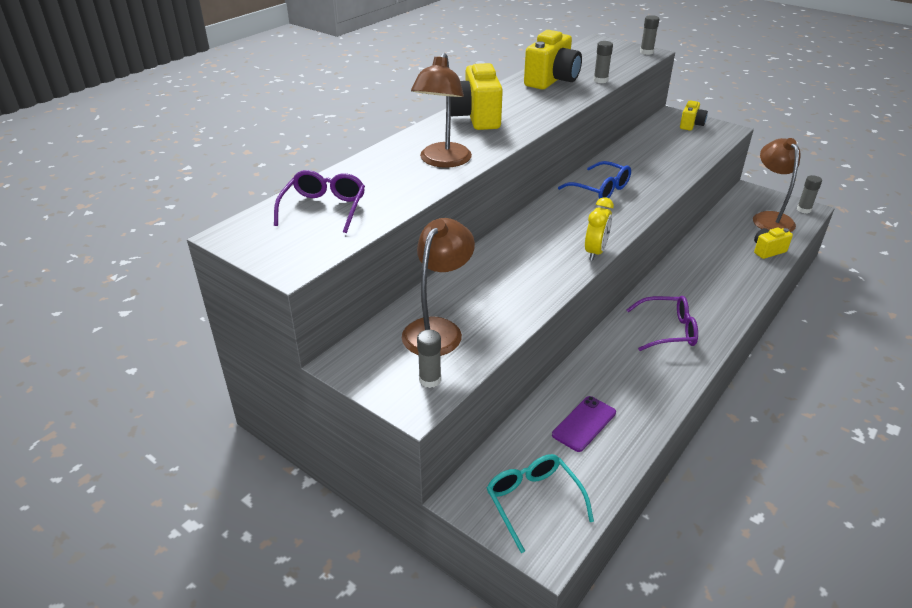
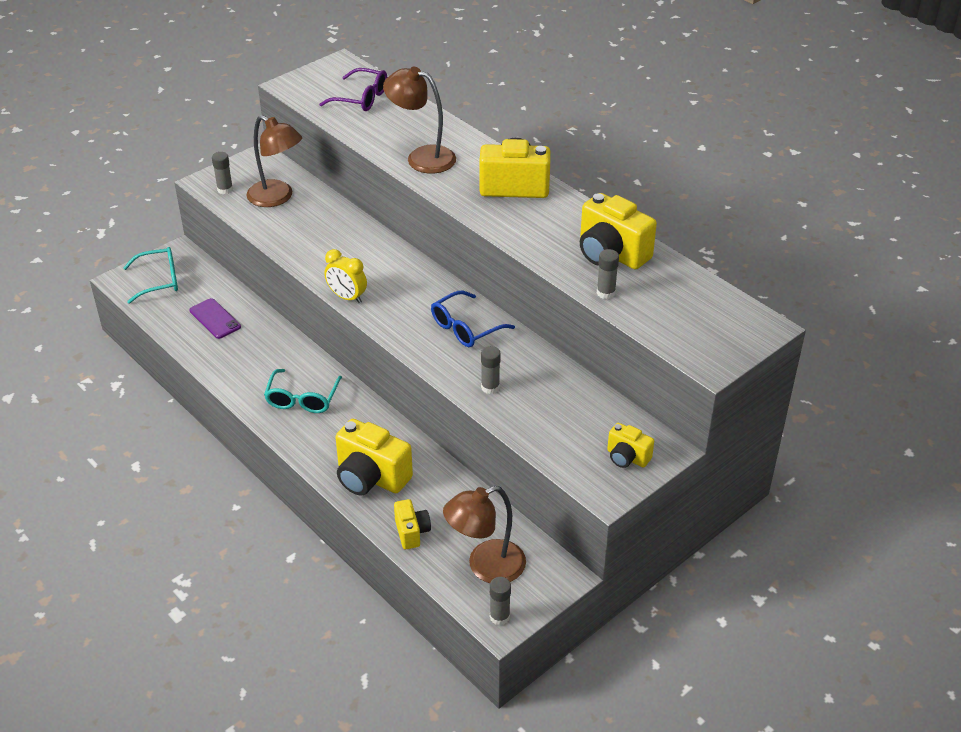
camera: 100 degrees right, 5 degrees up
purple glasses [627,296,698,351] -> turquoise glasses [264,369,342,413]
grey glue stick [640,15,659,55] -> grey glue stick moved to [481,346,501,394]
brown lamp [753,138,801,232] -> brown lamp turned 150 degrees clockwise [443,486,526,583]
none -> yellow camera [335,419,413,496]

